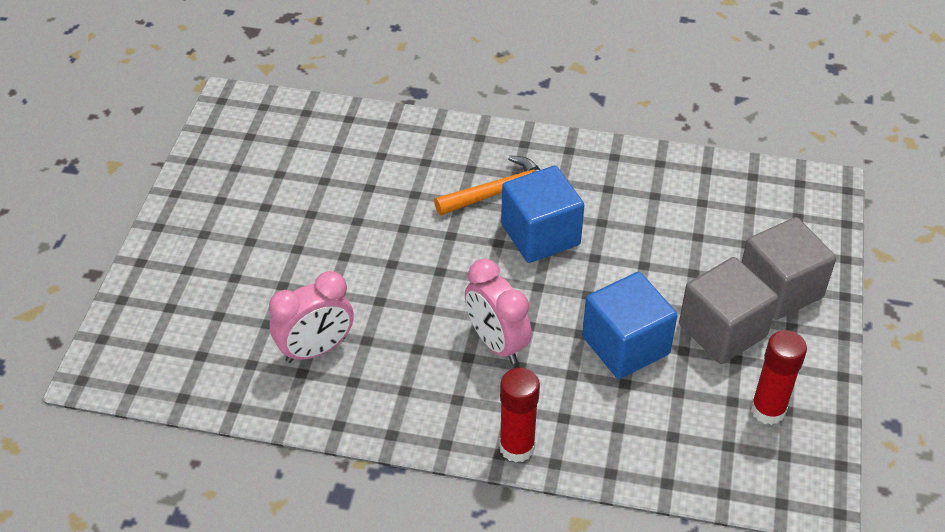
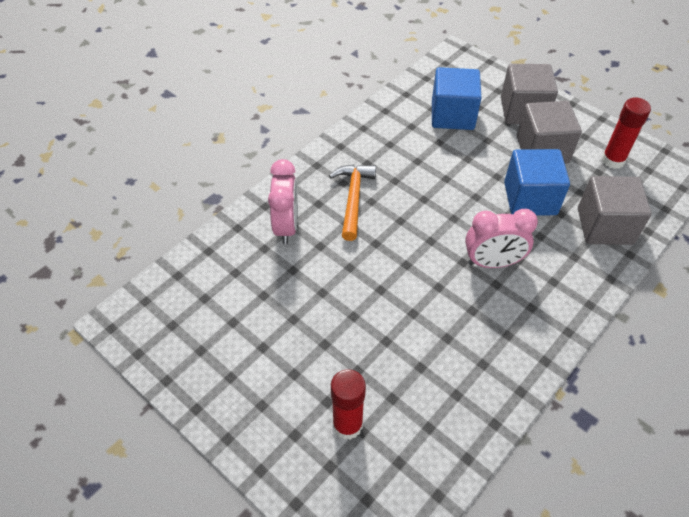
camera: 60 degrees left, 5 degrees up
pink clock [269,271,354,363] -> pink clock moved to [268,159,298,244]
red glue stick [499,368,540,462] -> red glue stick moved to [331,369,366,440]
blue cube [501,166,584,263] -> blue cube moved to [432,67,482,130]
none -> grey cube [578,176,652,245]

